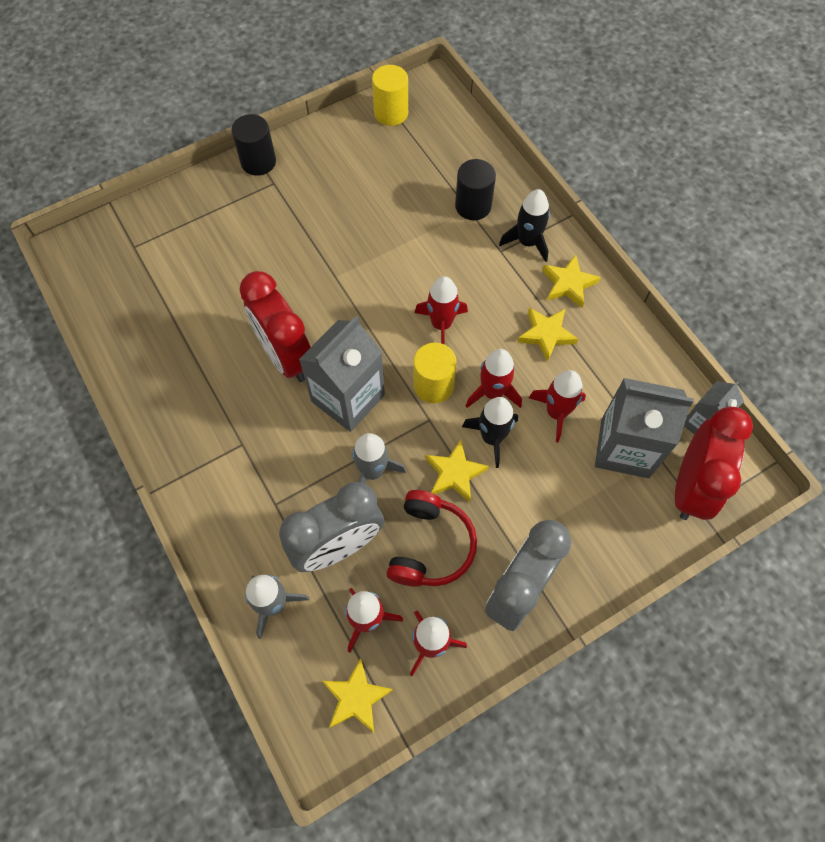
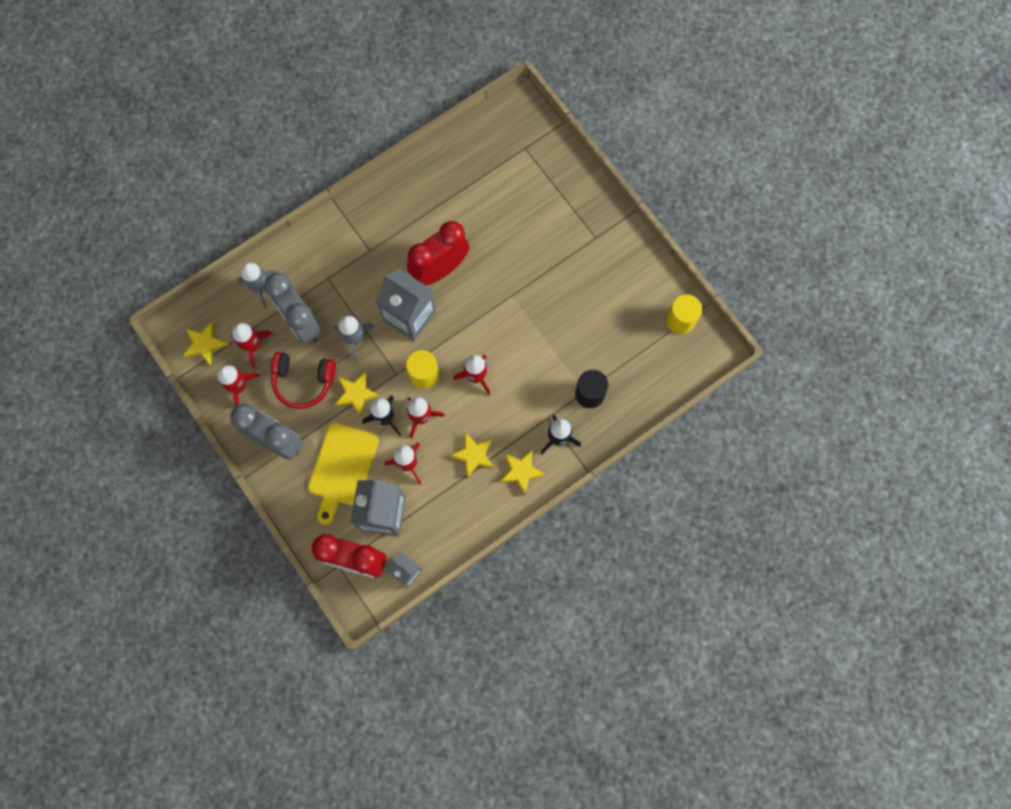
camera: 85 degrees right, 10 degrees up
black cylinder [231,114,276,176] -> none
none -> yellow cutting board [308,423,379,525]

